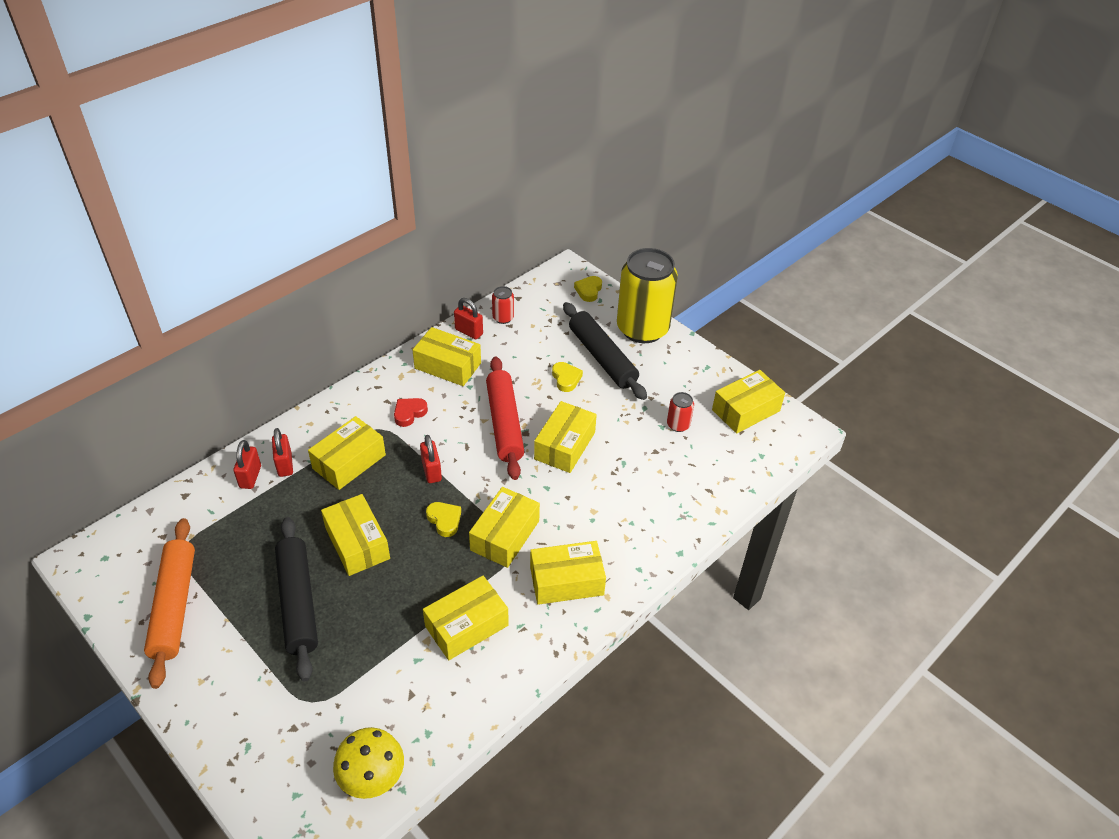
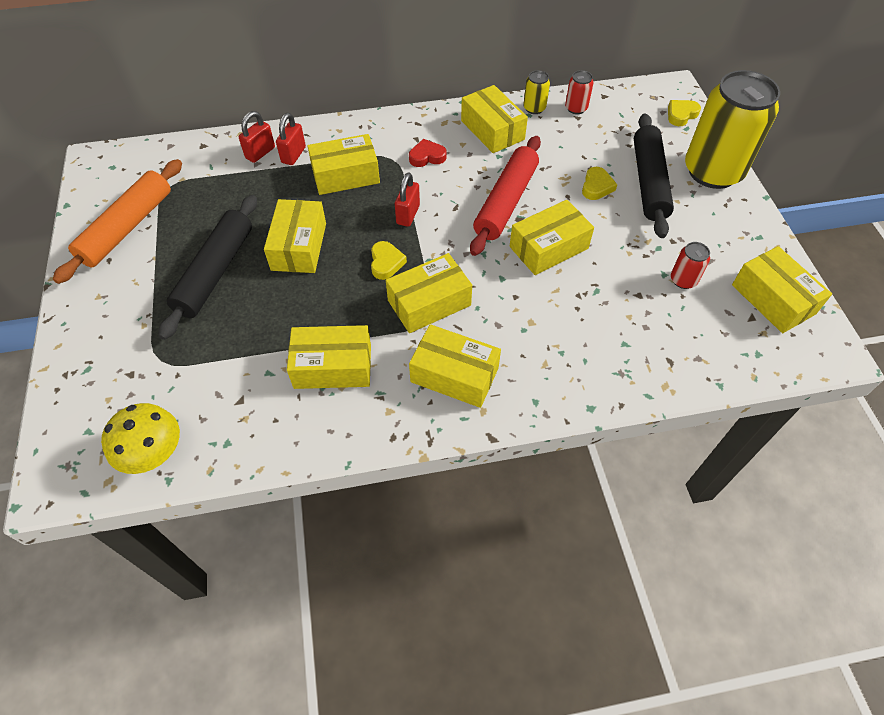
camera: 35 degrees right, 10 degrees up
red padlock [454,298,483,339] -> yellow can [523,70,550,114]
yellow box [712,370,785,434] -> yellow box turned 60 degrees clockwise [732,246,832,333]

